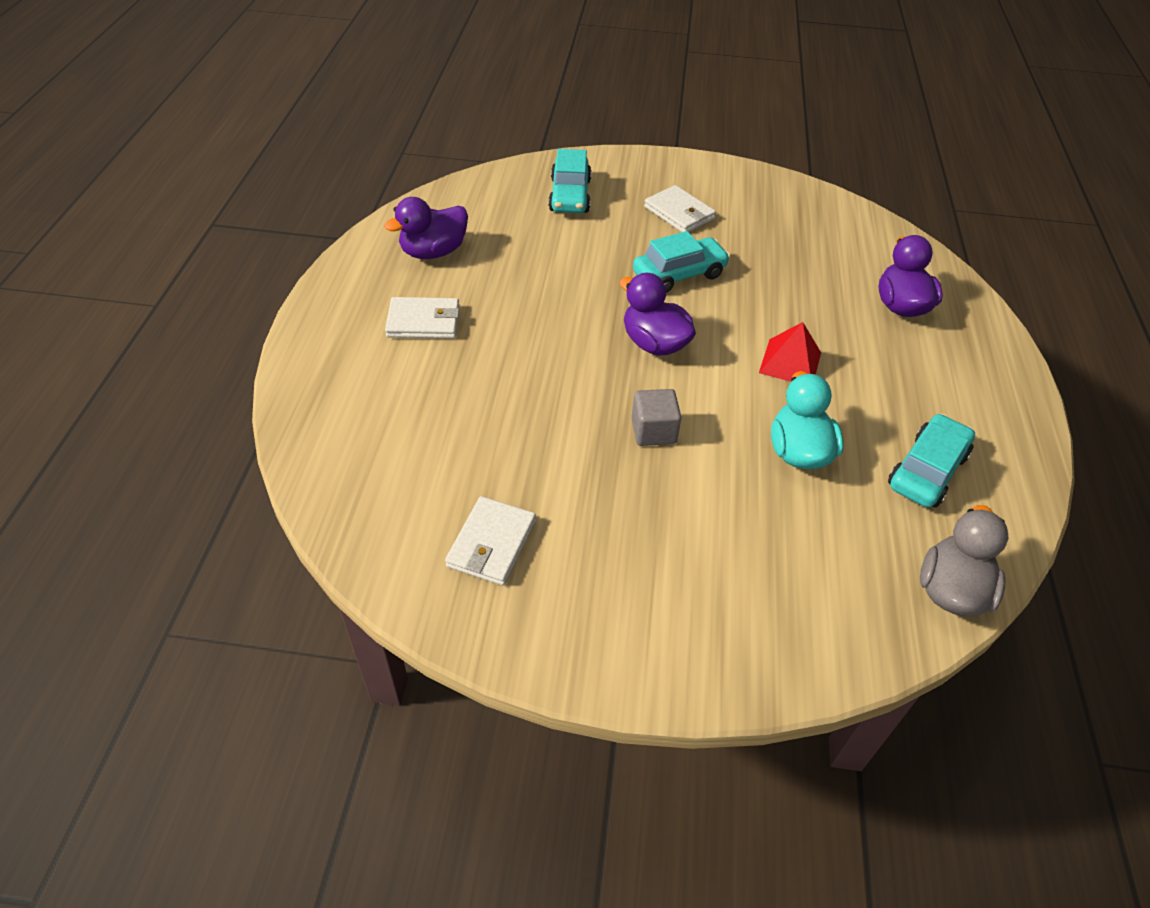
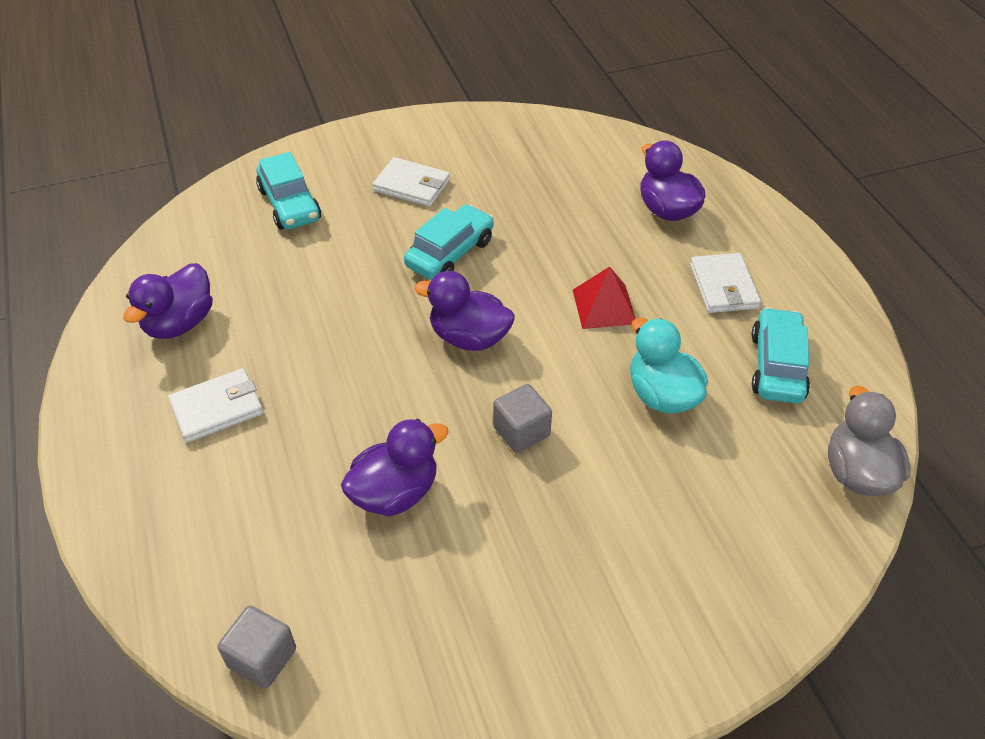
camera: 25 degrees left, 0 degrees up
white wallet [445,496,536,585] -> white wallet moved to [690,253,761,313]
none -> grey cube [218,605,296,689]
none -> purple duck [341,419,448,516]

